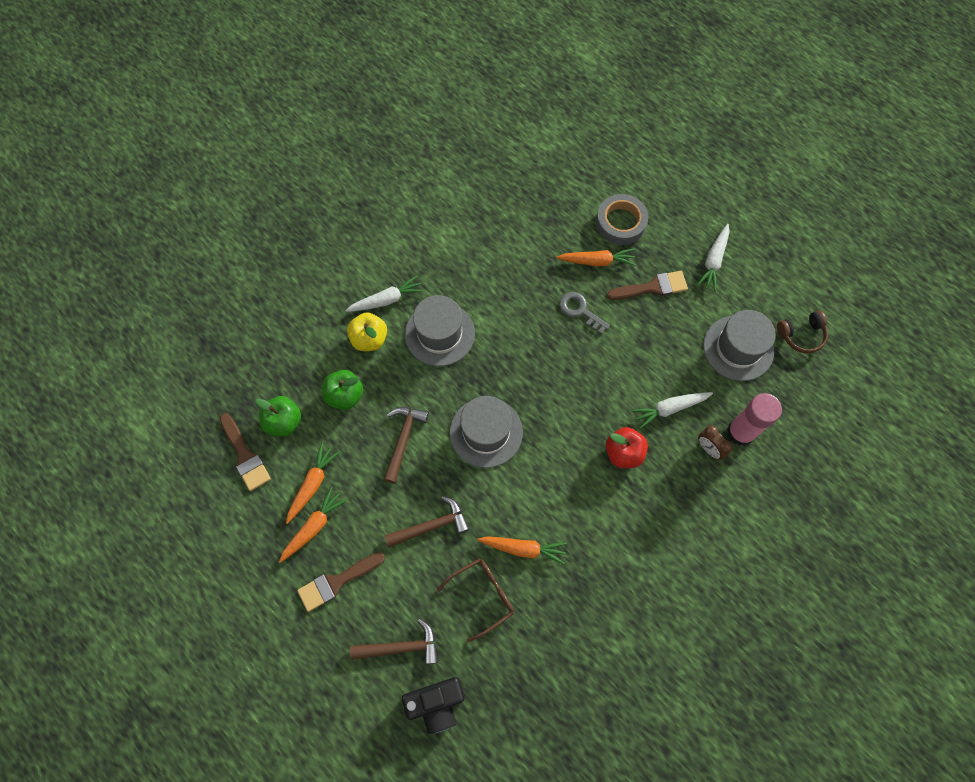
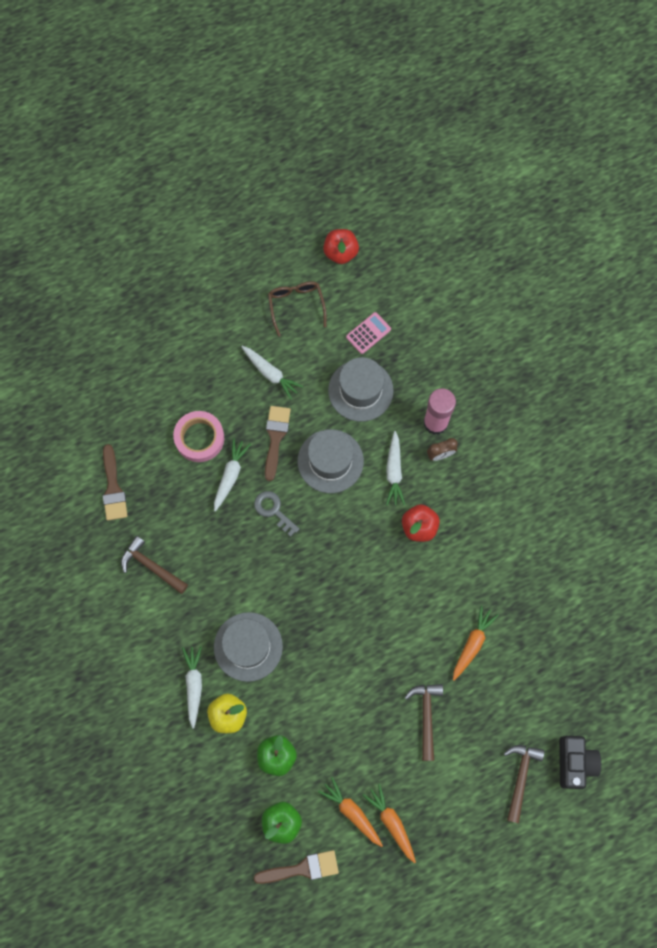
camera: 70 degrees left, 5 degrees up
brown brush [297,552,385,612] -> brown brush moved to [103,444,128,521]
brown hammer [384,407,429,483] -> brown hammer moved to [121,536,188,594]
brown glasses [437,558,514,642] -> brown glasses moved to [268,281,327,337]
grey hat [450,396,523,468] -> grey hat moved to [298,429,364,493]
orange carrot [556,248,636,266] -> white carrot [214,438,251,512]
grey key [559,292,610,334] -> grey key turned 75 degrees clockwise [254,491,299,537]
grey tape [596,194,648,245] -> pink tape [173,411,224,462]
brown headphones [777,311,828,353] -> pink calculator [346,312,391,354]
none -> red apple [323,229,359,264]

